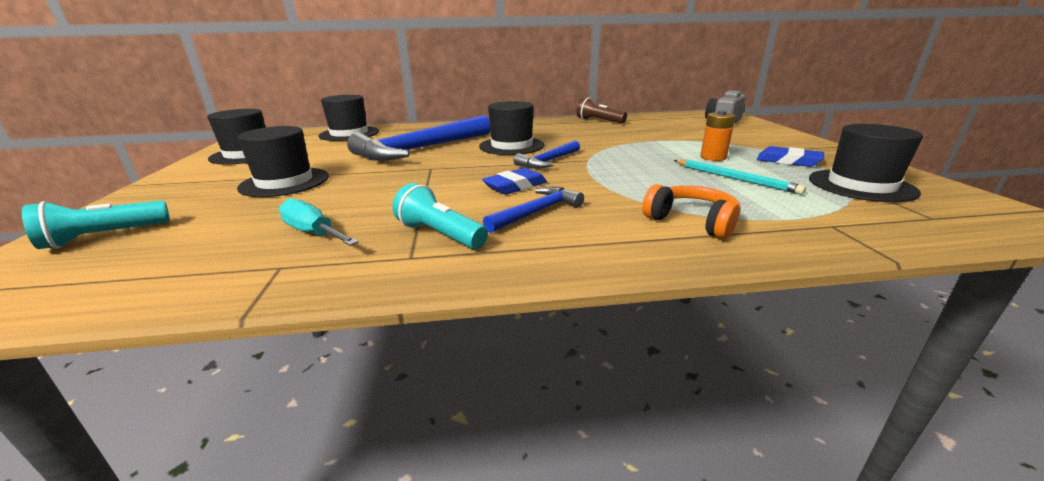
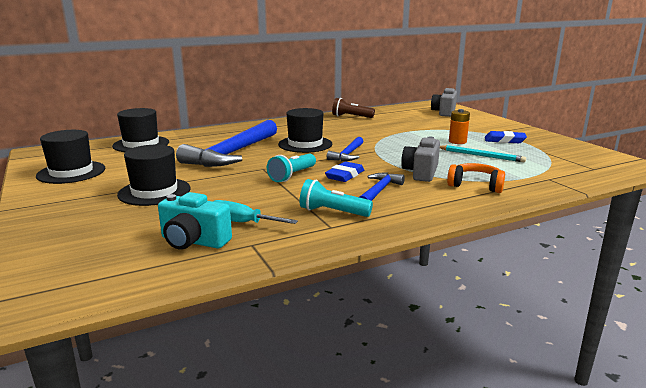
camera: 20 degrees left, 5 degrees down
turquoise flashlight [22,200,170,249] -> turquoise flashlight moved to [267,153,316,182]
black hat [809,124,923,202] -> none
none -> turquoise camera [158,192,232,250]
none -> grey camera [401,137,440,182]

